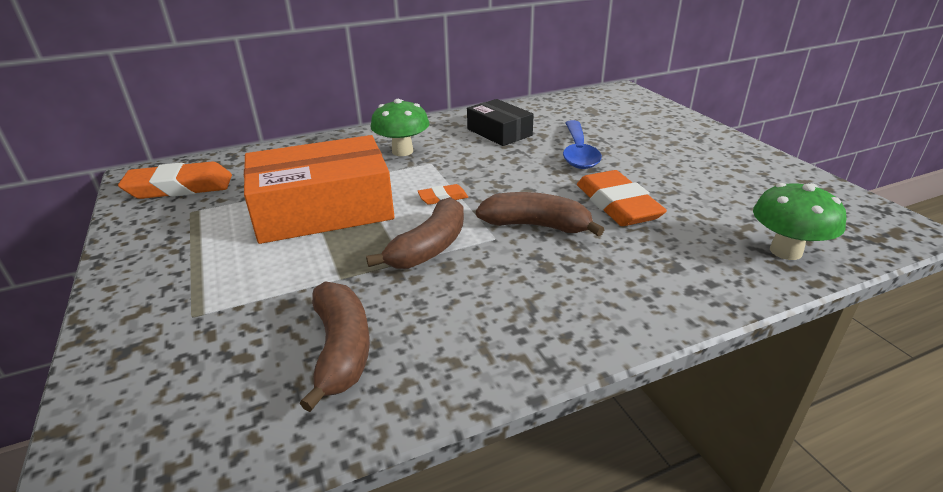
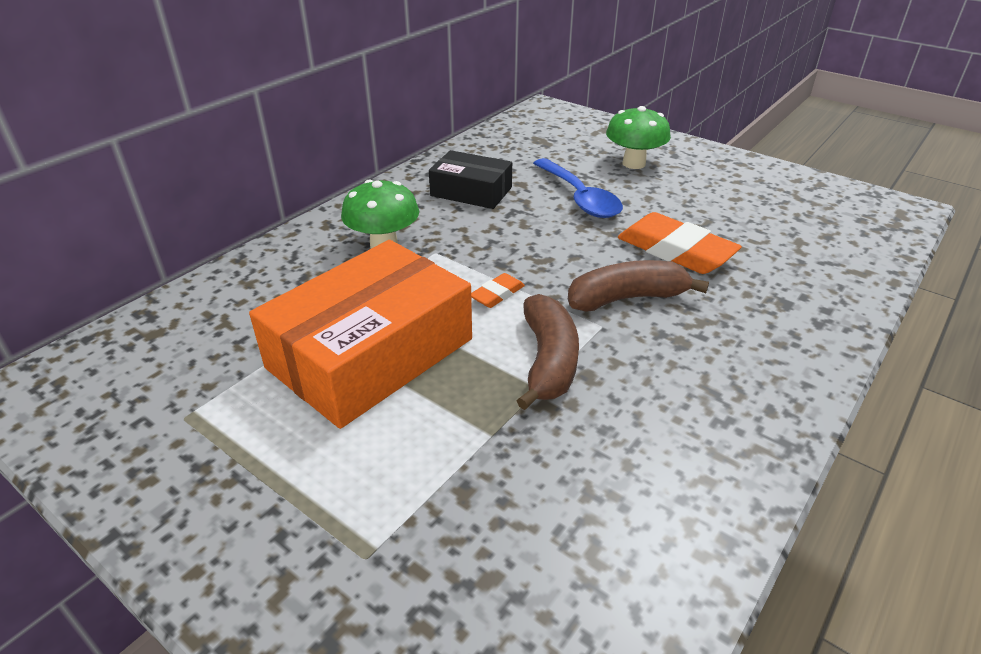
camera: 30 degrees left, 5 degrees up
orange eraser [118,162,232,199] -> none
brown banana [300,282,370,412] -> none
green mushroom [753,183,846,260] -> green mushroom moved to [606,106,671,169]

